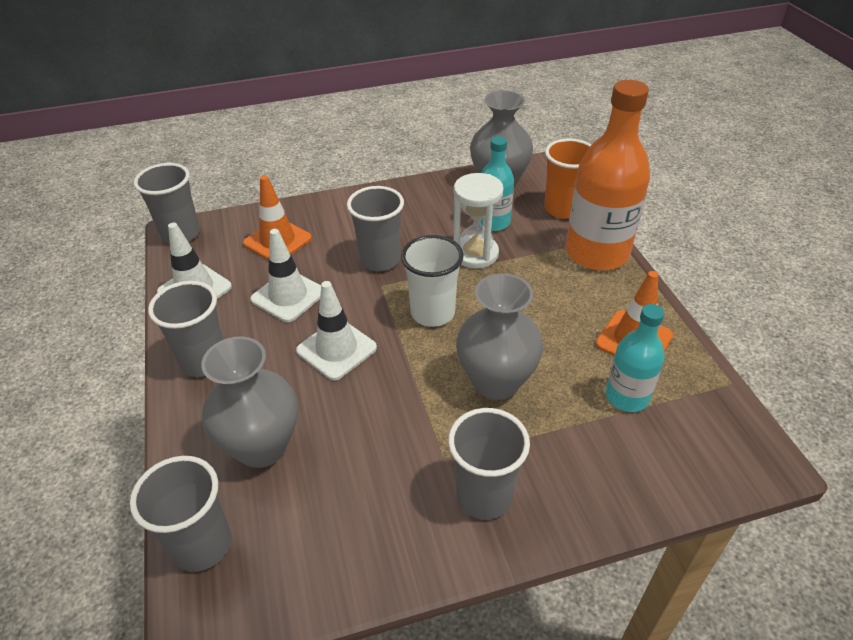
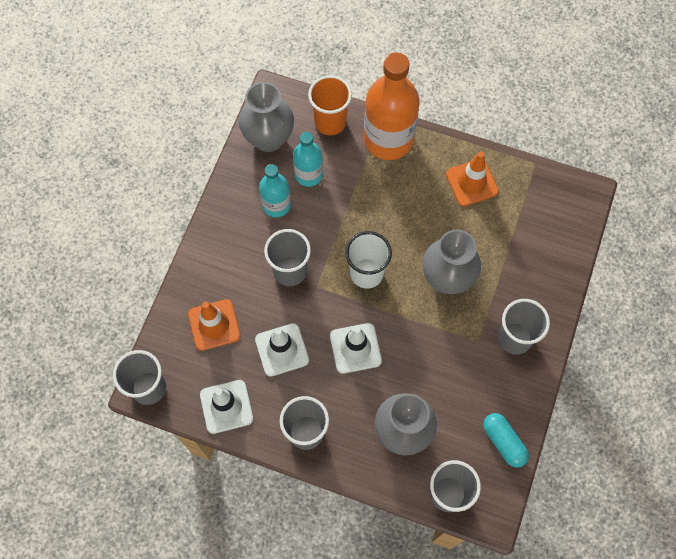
camera: 55 degrees left, 25 degrees up
white hourglass [453,173,504,268] -> none
turquoise bottle [606,304,665,412] -> turquoise bottle moved to [259,164,291,217]
none -> turquoise capsule [483,413,529,468]

